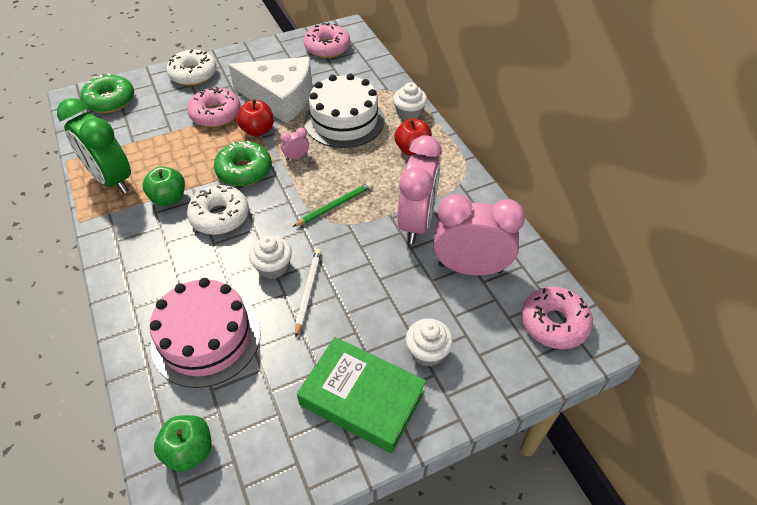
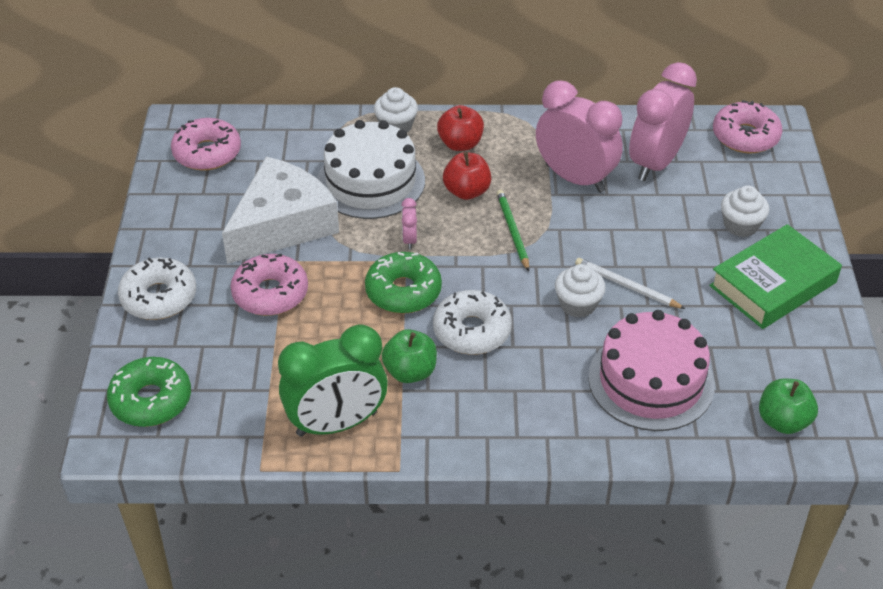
camera: 65 degrees left, 5 degrees down
red apple [237,99,274,136] -> red apple moved to [443,152,492,200]

